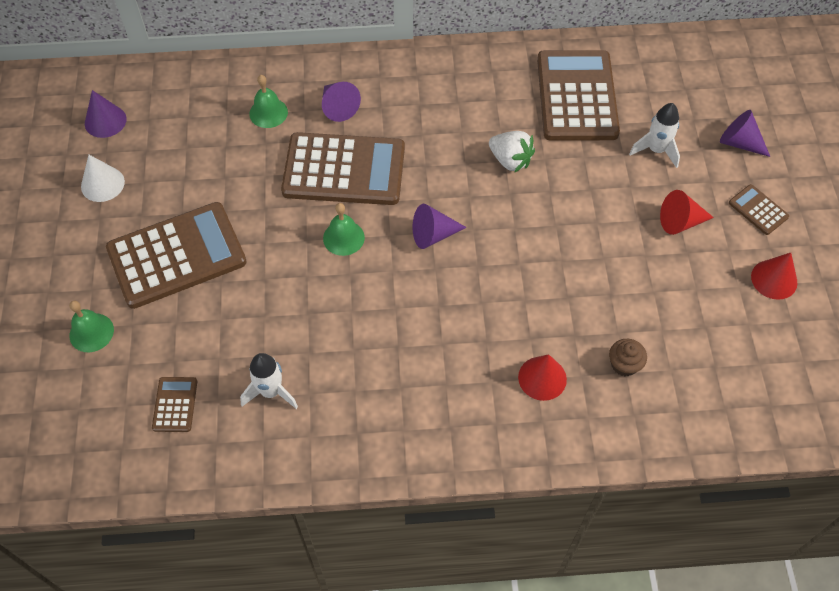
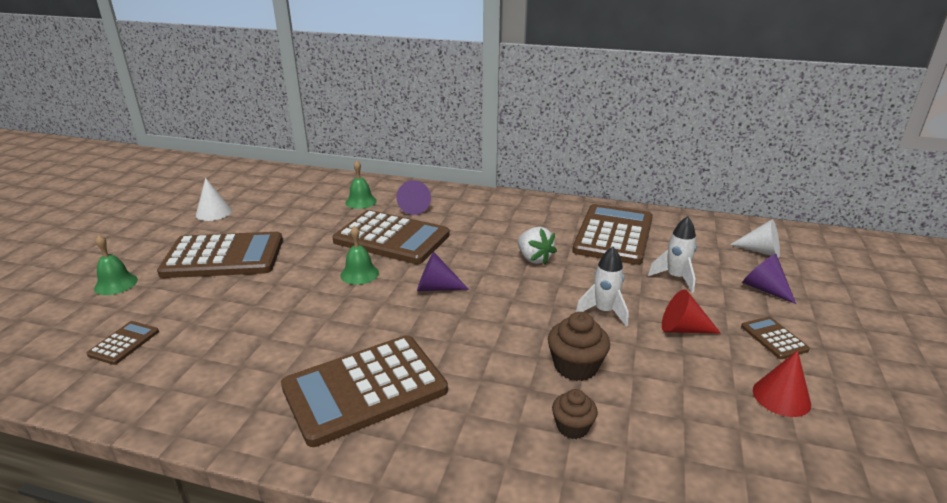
camera: 20 degrees right, 30 degrees down
purple cone [85,90,127,138] -> none
white rocket [240,353,298,409] -> white rocket moved to [576,247,629,327]
red cone [518,354,567,401] -> none
none -> brown calculator [281,335,448,447]
none -> brown cupcake [548,312,610,381]
none -> white cone [730,219,780,258]

